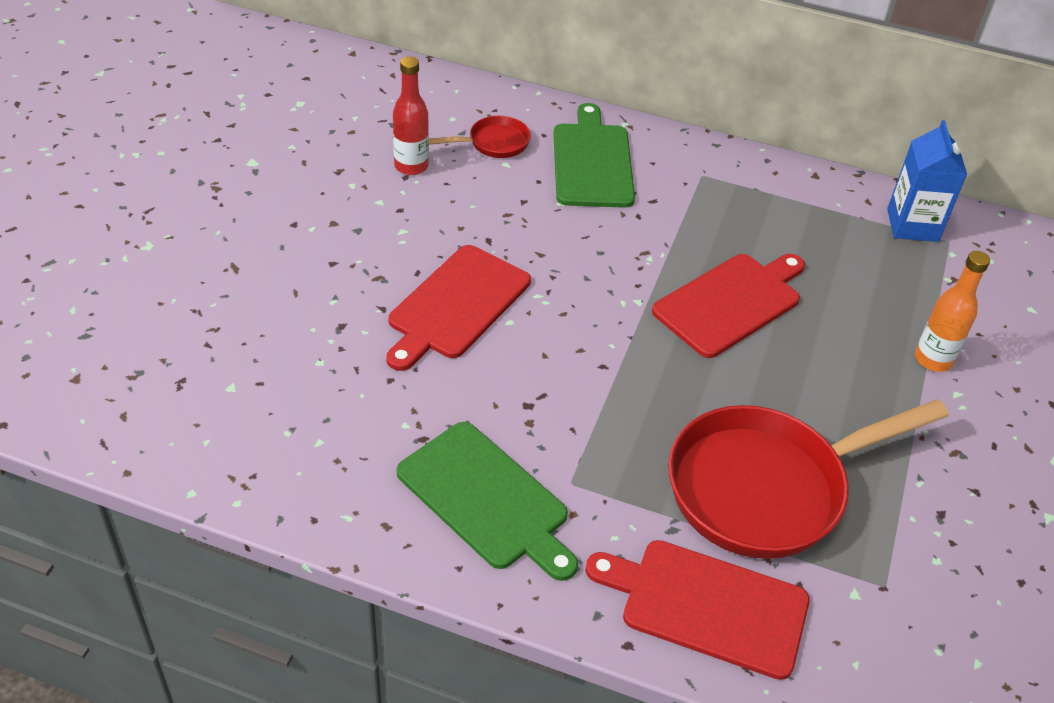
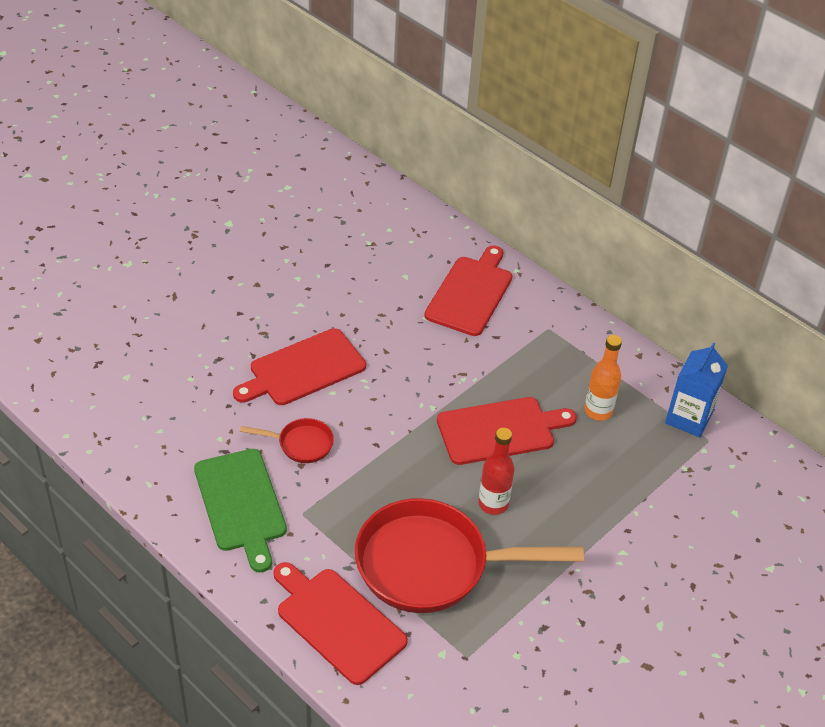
camera: 25 degrees right, 0 degrees up
red bottle [393,56,429,175] -> red bottle moved to [479,428,515,515]
red pan [429,116,531,158] -> red pan moved to [240,418,334,463]
green cutting board [553,103,635,208] -> red cutting board [424,245,512,336]
orange bottle [915,251,990,372] -> orange bottle moved to [584,335,622,421]

